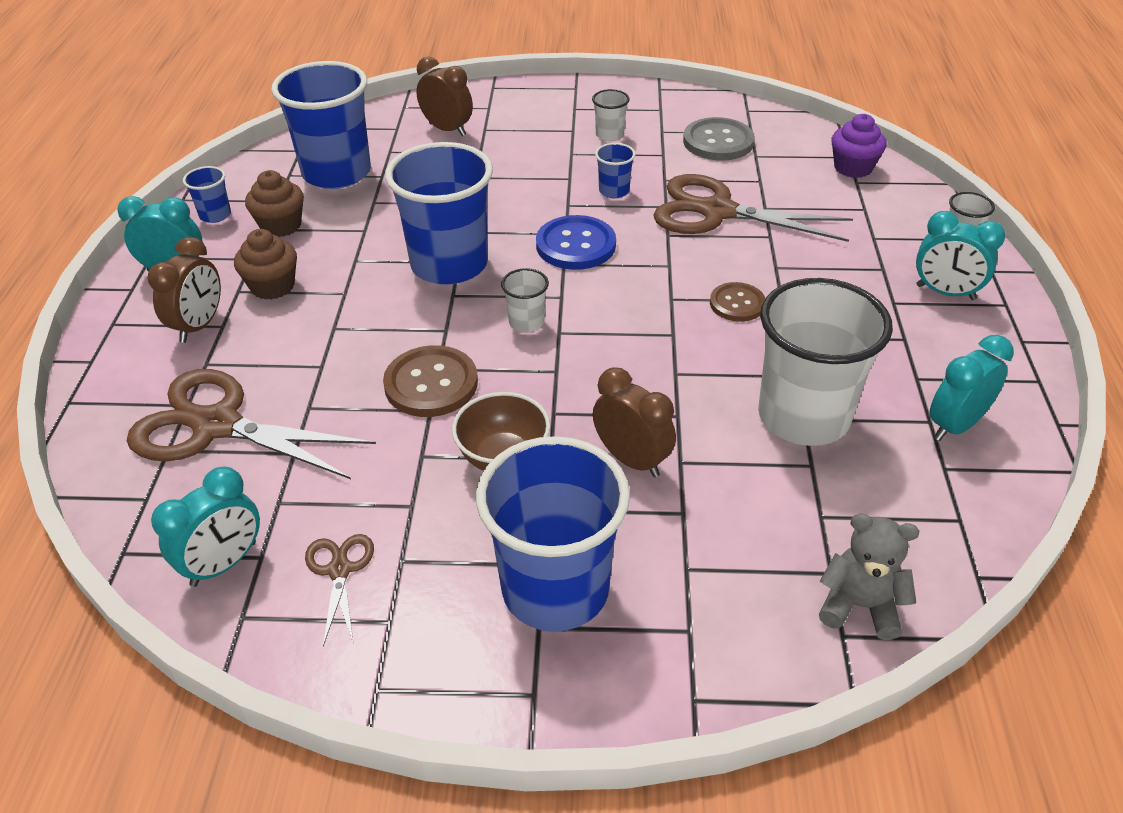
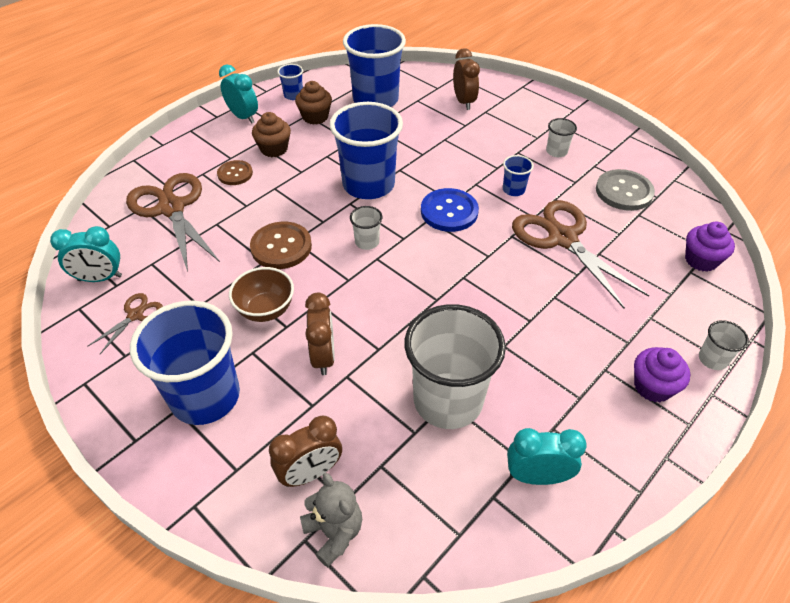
camera: 40 degrees right, 5 degrees up
brown clock [148,237,221,343] -> brown clock moved to [269,416,342,487]
brown button [710,282,765,322] -> brown button moved to [217,160,253,185]
turquoise clock [916,211,1005,300] -> purple cupcake [634,347,690,402]

